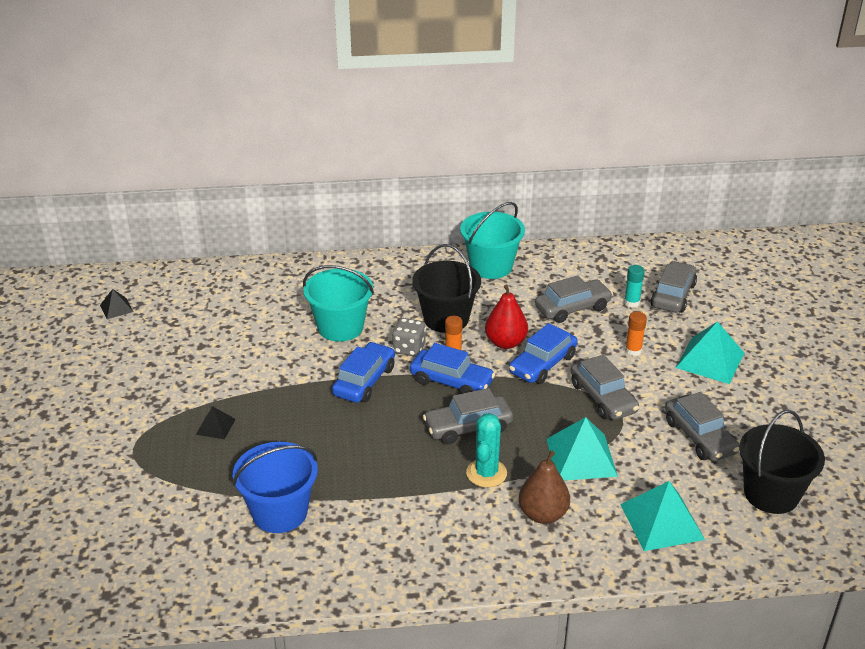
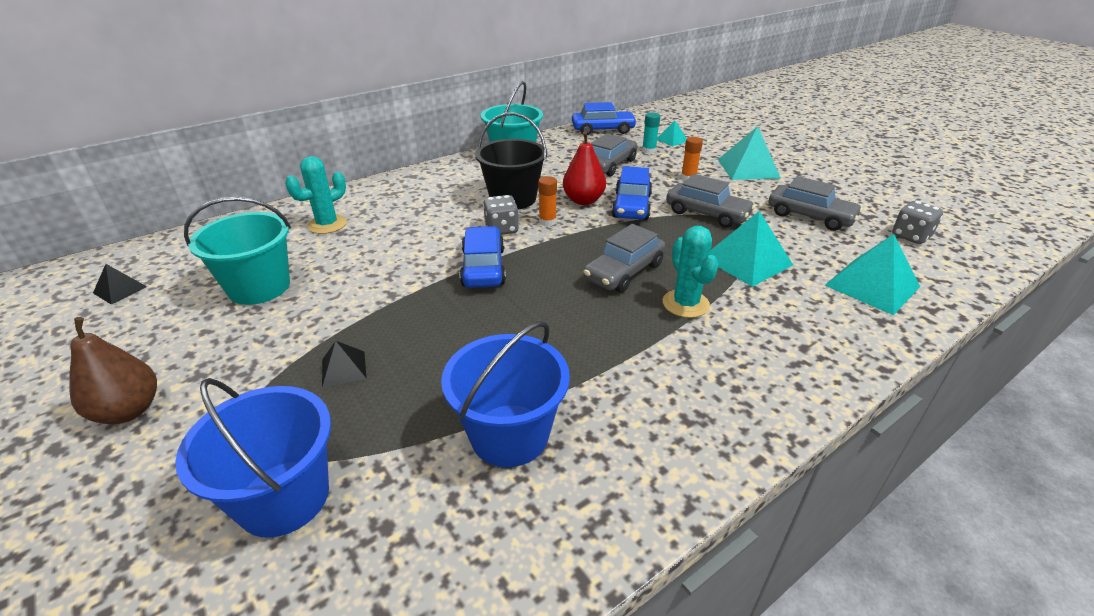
camera: 30 degrees left, 0 degrees up
turquoise bucket [303,265,374,342] -> turquoise bucket moved to [184,197,291,305]
blue car [410,343,495,394] -> blue car moved to [572,102,637,135]
brown pear [519,450,570,524] -> brown pear moved to [70,317,157,424]
grey car [651,261,697,313] -> turquoise pyramid [657,120,687,146]
black bucket [739,410,825,514] -> grey dice [892,201,943,244]
none -> blue bucket [175,378,331,538]
none -> turquoise cactus [285,156,347,234]

